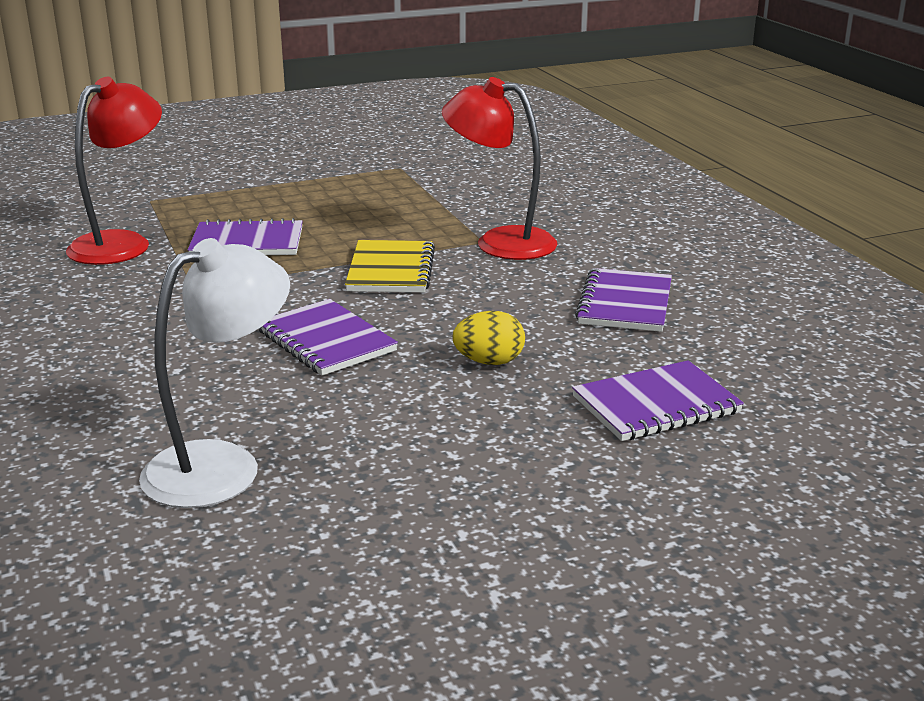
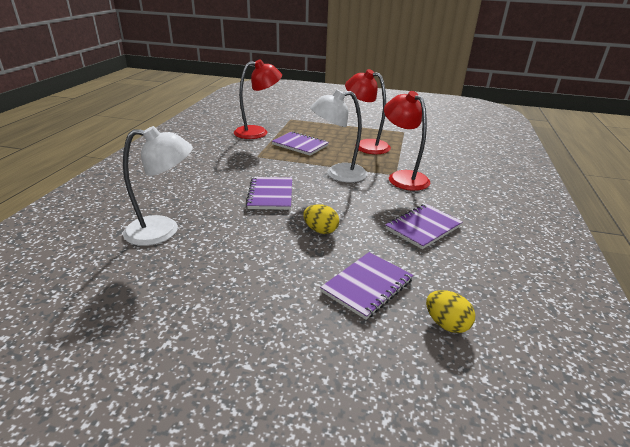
camera: 35 degrees right, 5 degrees up
yellow notebook [345,240,435,292] -> white lamp [310,89,368,182]
purple notebook [572,360,744,441] -> purple notebook turned 60 degrees counterclockwise [320,252,414,320]
none -> red lamp [345,69,391,154]
none -> yellow egg [426,290,475,333]

